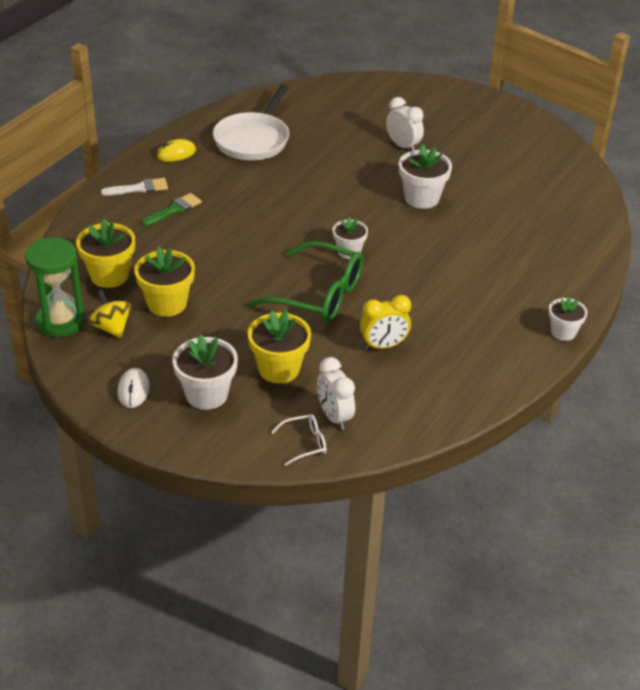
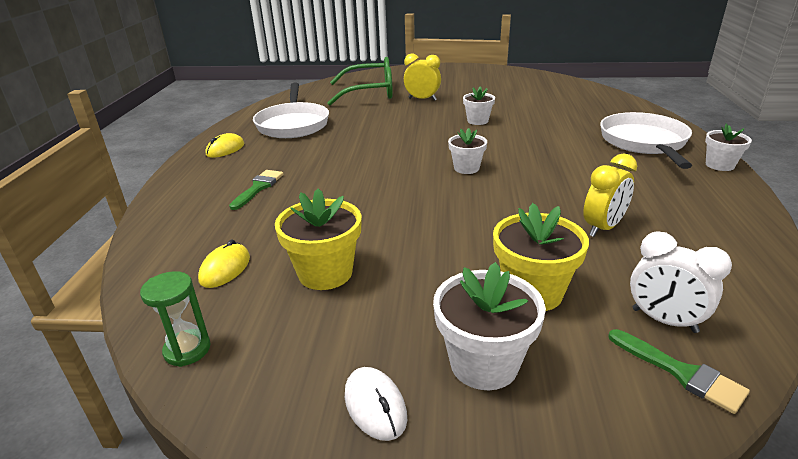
camera: 25 degrees left, 10 degrees down
green hourglass [25,237,85,337] -> green hourglass [140,271,211,367], size x0.58
yellow flower pot [76,219,135,288] -> yellow mouse [198,239,250,288]
yellow spinning top [89,290,131,338] -> none
white brush [101,178,168,196] -> none
green glasses [248,241,363,323] -> green glasses moved to [327,57,393,106]
white glasses [271,414,326,466] -> green brush [608,329,750,414]
white clock [386,97,424,151] -> yellow clock [404,53,441,101]
white flower pot [399,144,452,209] -> white flower pot [463,87,495,125], size x0.63
none -> white pan [600,112,692,169]

